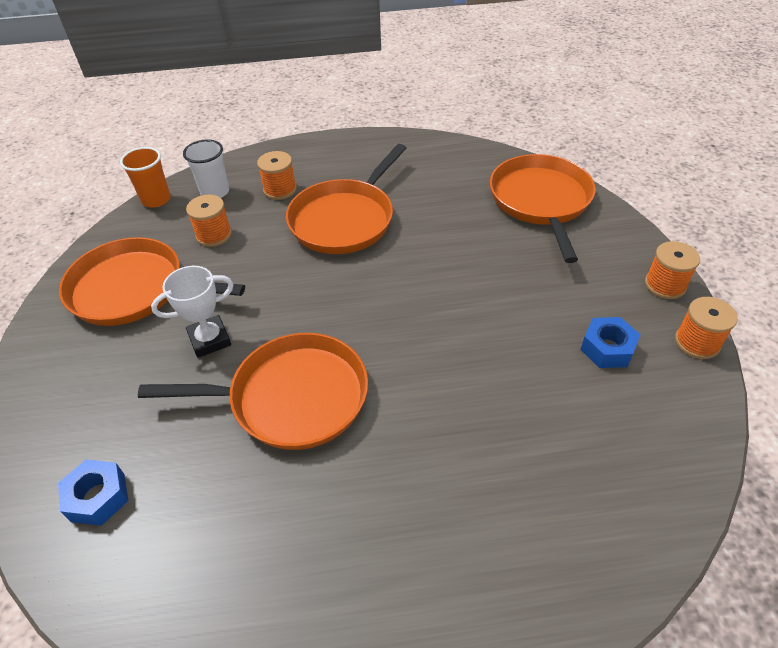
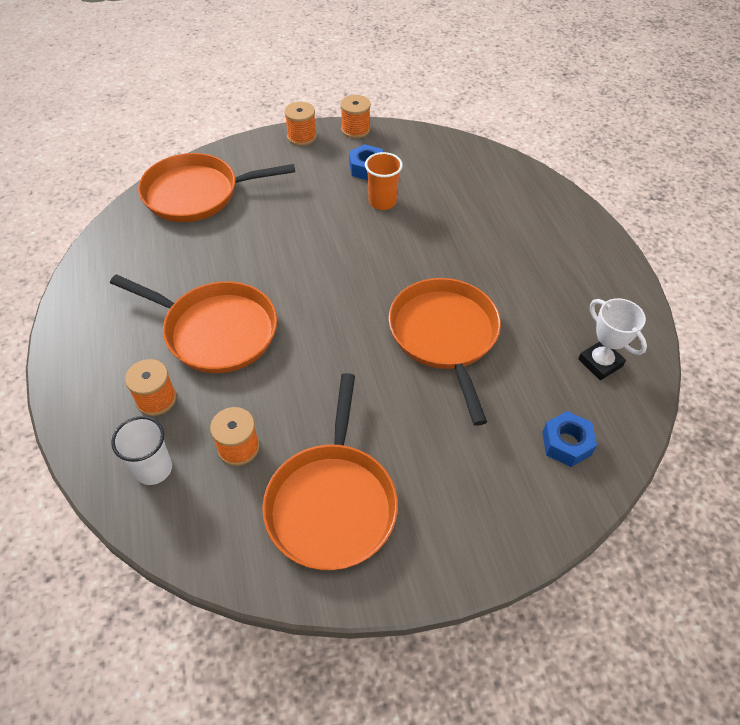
camera: 100 degrees left, 5 degrees up
orange cup [120,147,171,208] -> orange cup moved to [365,152,403,210]
white trophy [151,266,234,358] -> white trophy moved to [578,298,647,380]

